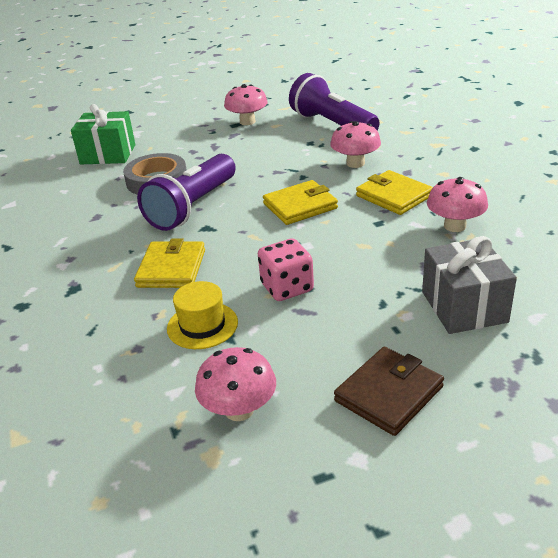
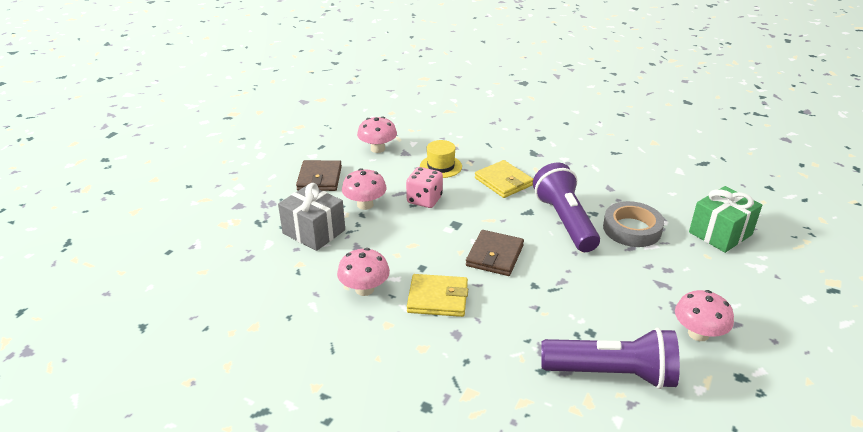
camera: 135 degrees right, 0 degrees up
yellow wallet [263,180,338,225] -> brown wallet [466,230,524,276]
pink mushroom [330,121,381,168] -> pink mushroom moved to [342,168,387,210]

